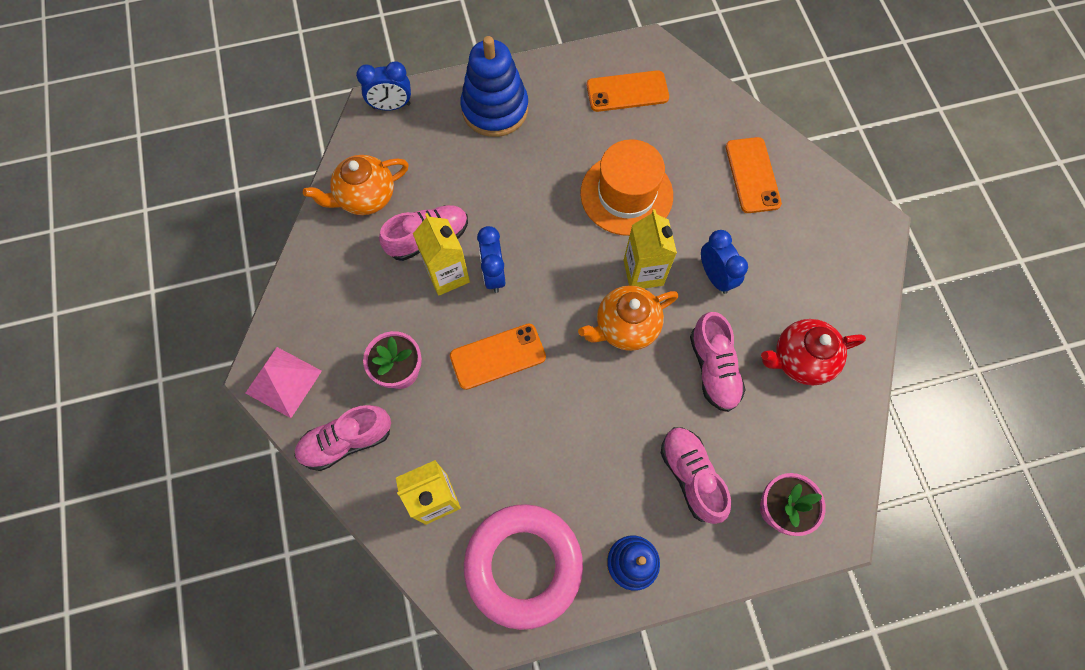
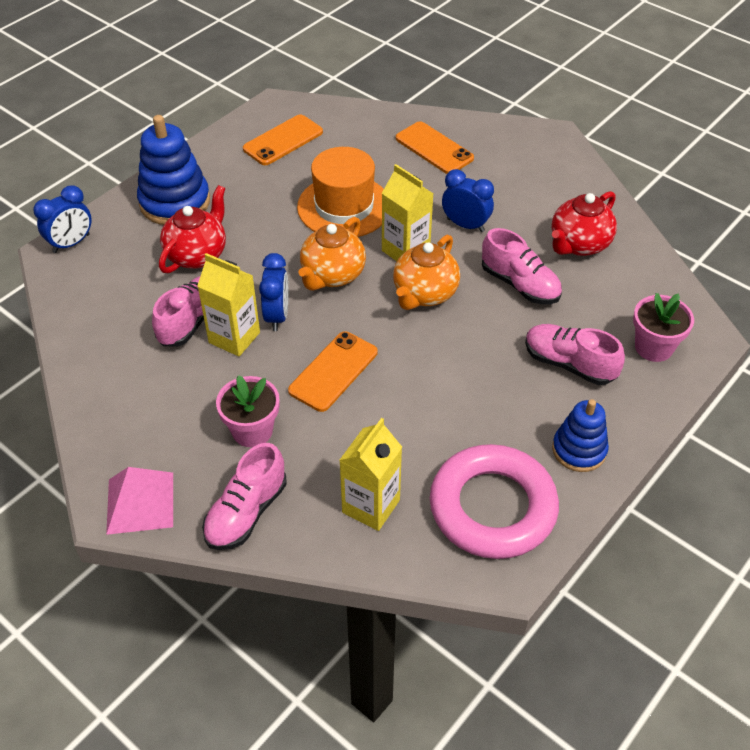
camera: 35 degrees left, 20 degrees down
orange teapot [303,155,409,215] -> orange teapot moved to [299,217,366,291]
blue clock [477,226,506,293] -> blue clock turned 135 degrees counterclockwise [259,253,288,331]
none -> red teapot [159,185,226,273]

